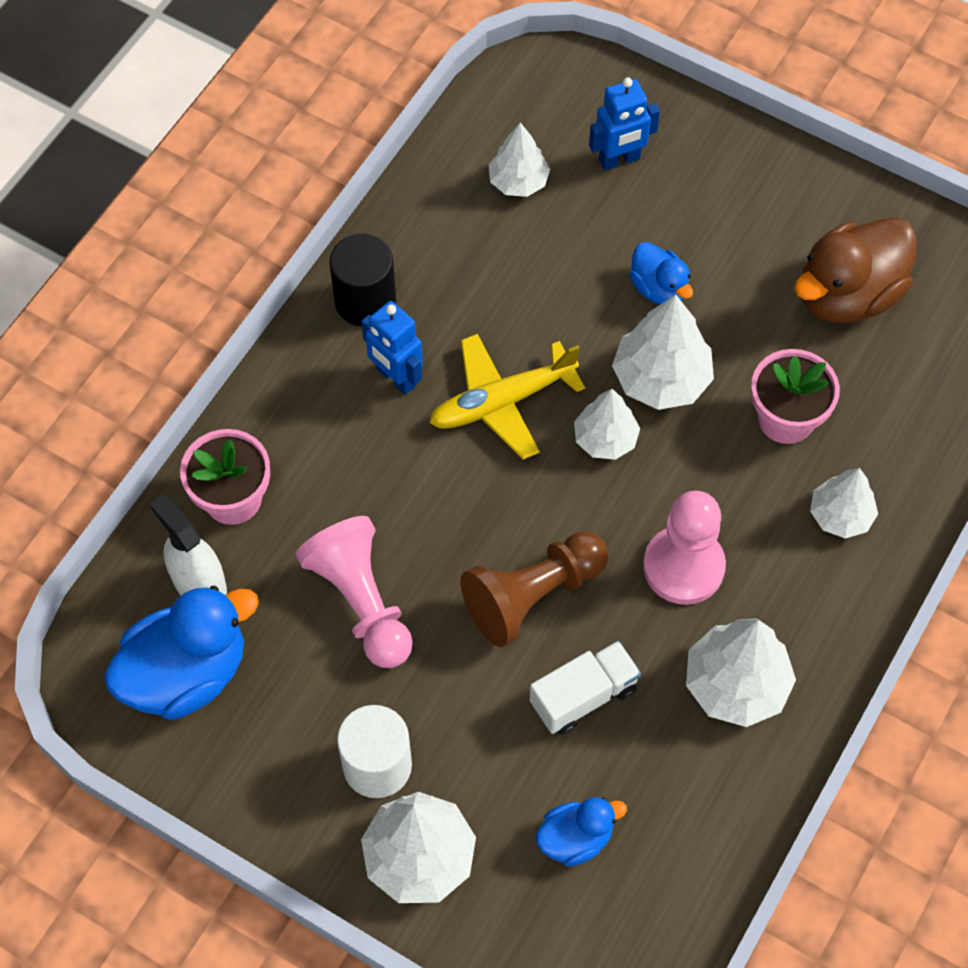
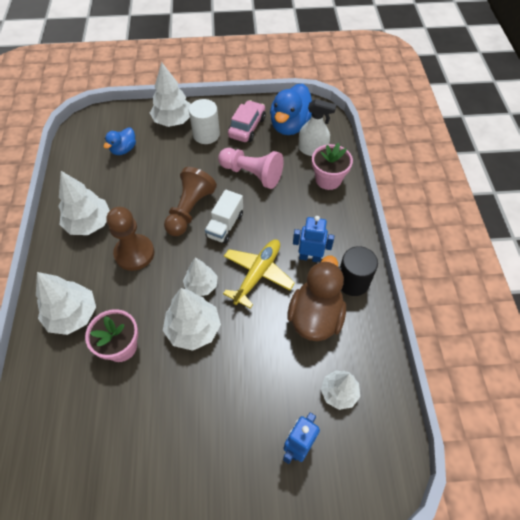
camera: 145 degrees right, 5 degrees down
white truck [529,641,641,735] -> white truck moved to [205,190,243,244]
blue duck [629,242,693,305] -> none
pink pawn [643,491,726,605] -> brown pawn [106,207,154,271]
brown duck [794,217,917,323] -> brown duck moved to [287,255,346,341]
white tree [810,468,878,539] -> white tree [36,272,96,335], size x1.55
none -> pink car [228,100,266,142]

